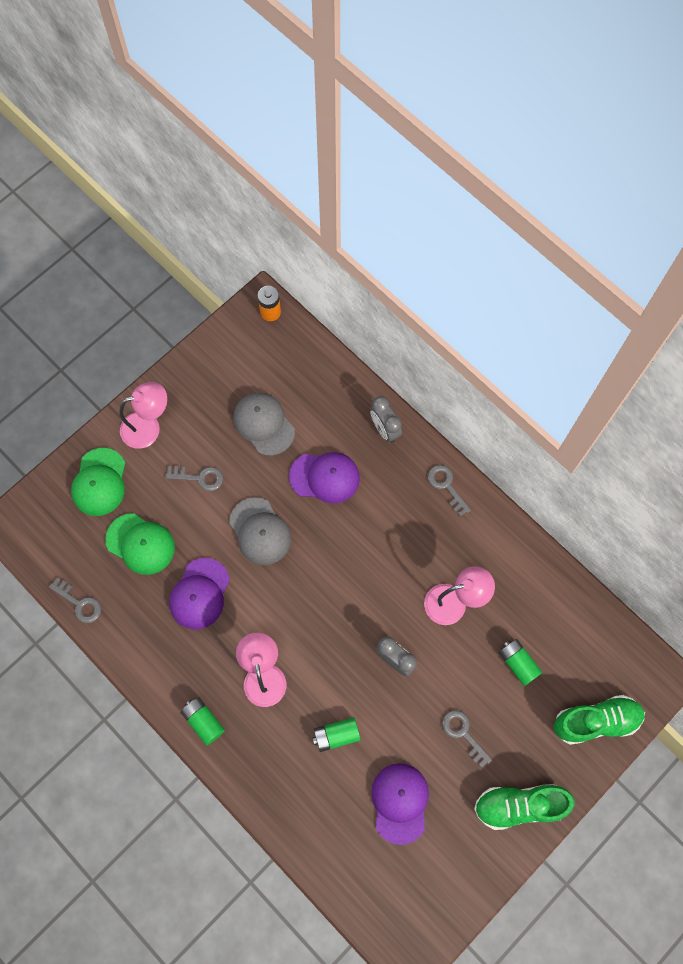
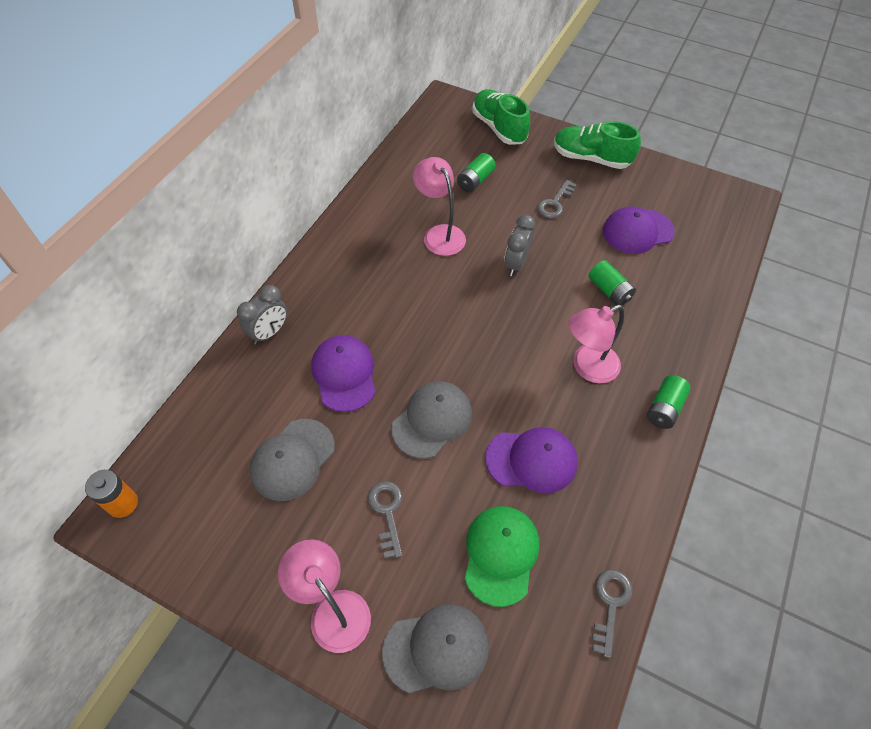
camera: 110 degrees left, 15 degrees down
green cap [71,448,125,516] -> grey cap [382,604,489,693]
grey key [428,465,471,517] -> none
green shoe [474,784,575,830] -> green shoe turned 135 degrees clockwise [554,121,641,169]

